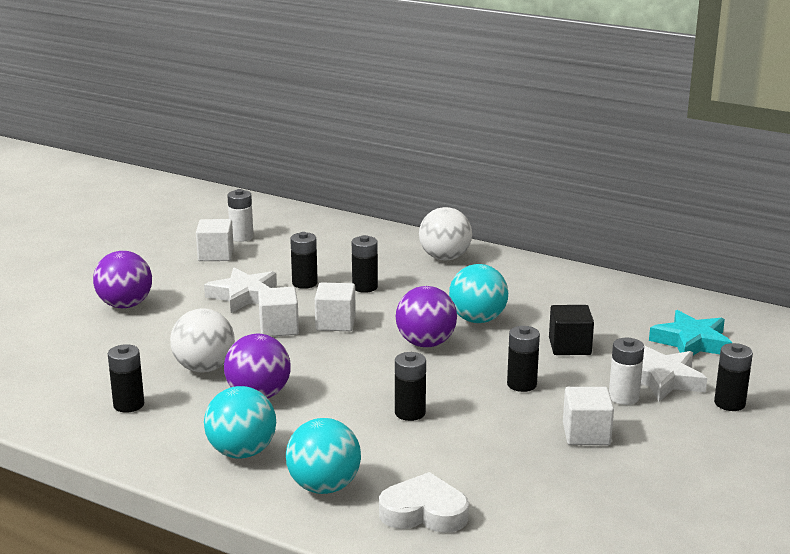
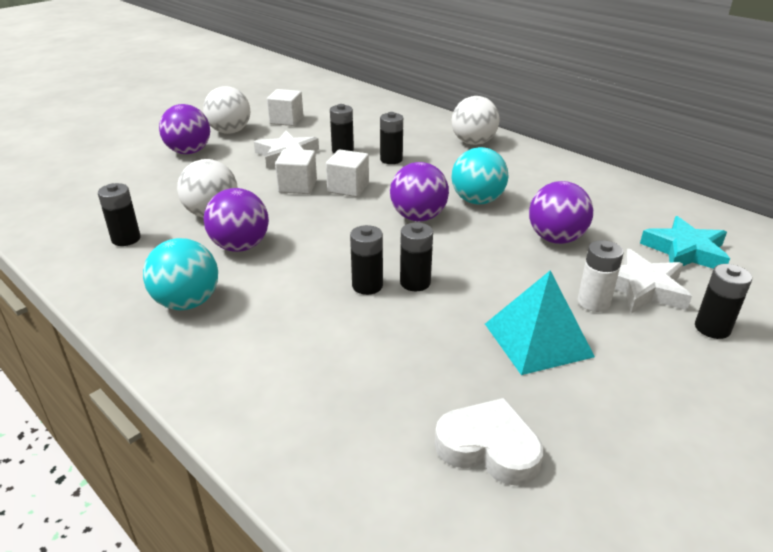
camera: 15 degrees right, 10 degrees up
white battery [227,189,254,242] -> none
turquoise ball [286,418,361,494] -> none
white heart [379,472,469,533] -> white heart moved to [435,398,543,486]
black battery [507,326,540,392] -> black battery moved to [400,222,433,291]
black cube [549,305,594,355] -> purple ball [529,181,593,244]
white cube [563,387,614,445] -> turquoise pyramid [485,270,595,375]
none -> white ball [203,86,250,134]

